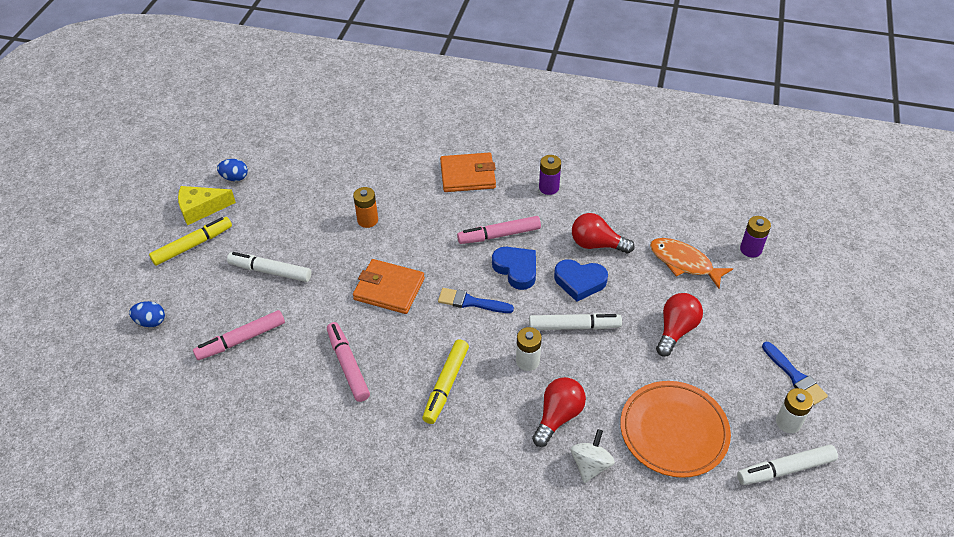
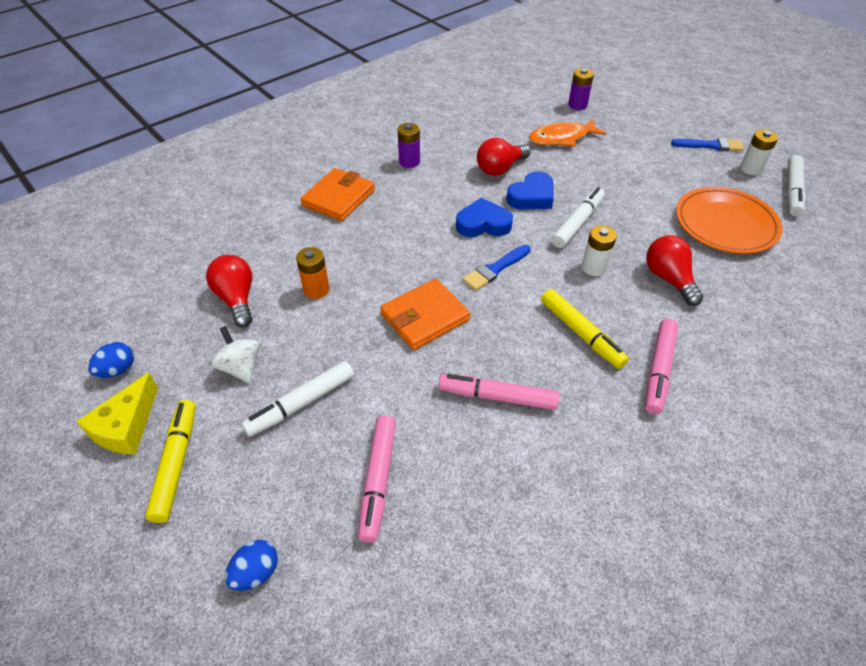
camera: 55 degrees left, 0 degrees up
pink marker [457,216,541,244] -> pink marker moved to [645,319,678,415]
white spinning top [571,429,615,483] -> white spinning top moved to [211,326,260,383]
red light bulb [656,293,703,357] -> red light bulb moved to [206,255,252,327]

